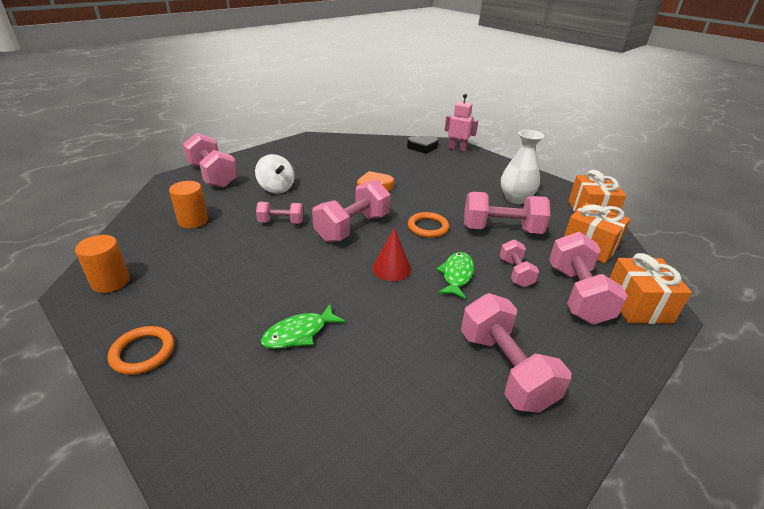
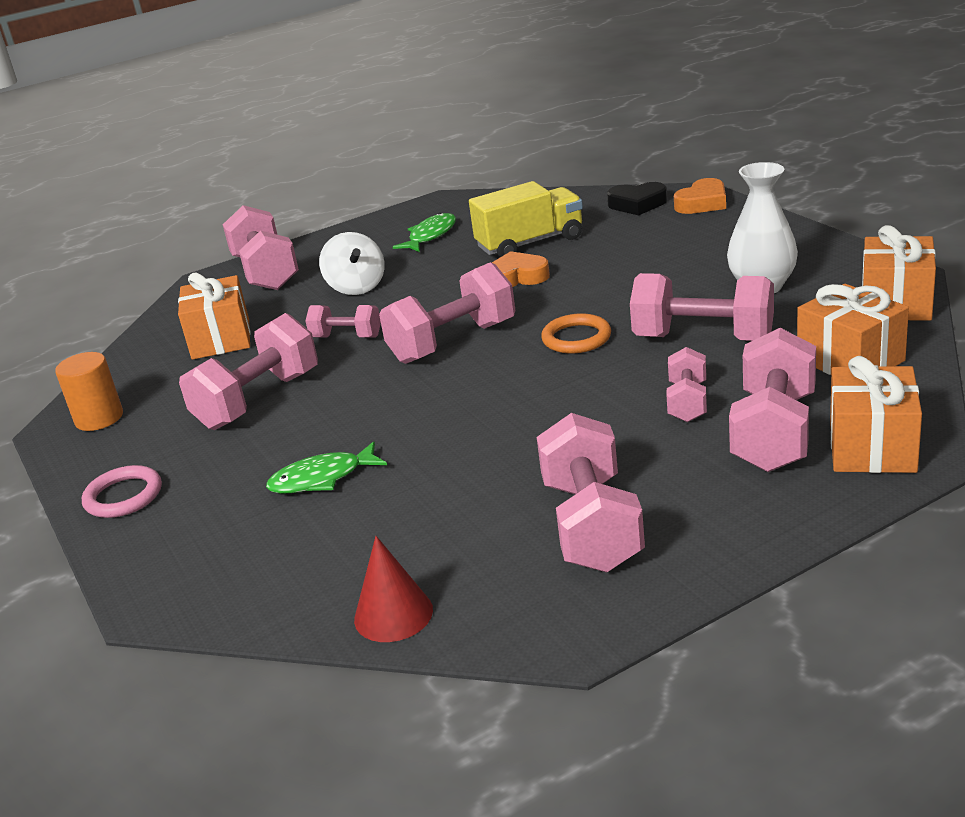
camera: 20 degrees right, 5 degrees down
orange ring [108,326,174,375] -> pink ring [82,465,162,518]
orange cylinder [169,181,208,228] -> orange gift [178,273,250,360]
red cone [372,228,411,281] -> red cone moved to [354,536,433,642]
green fish [436,252,474,299] -> green fish moved to [393,213,456,252]
pink robot [445,94,478,152] -> orange heart [674,178,726,214]
none -> pink dumbbell [179,313,318,430]
none -> yellow truck [469,181,583,257]

